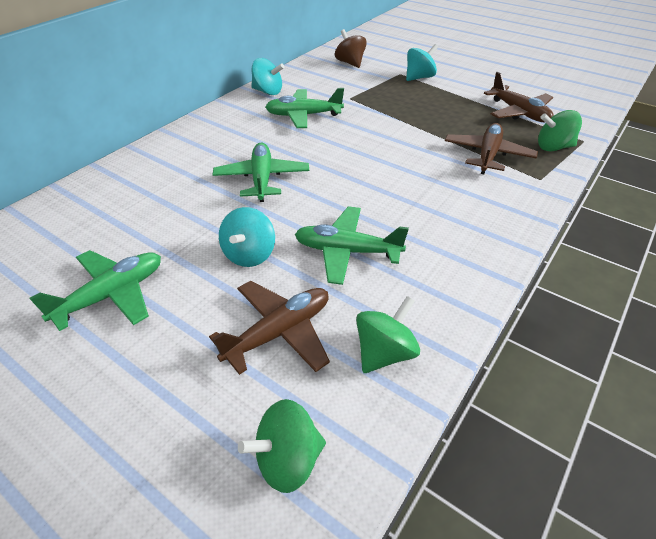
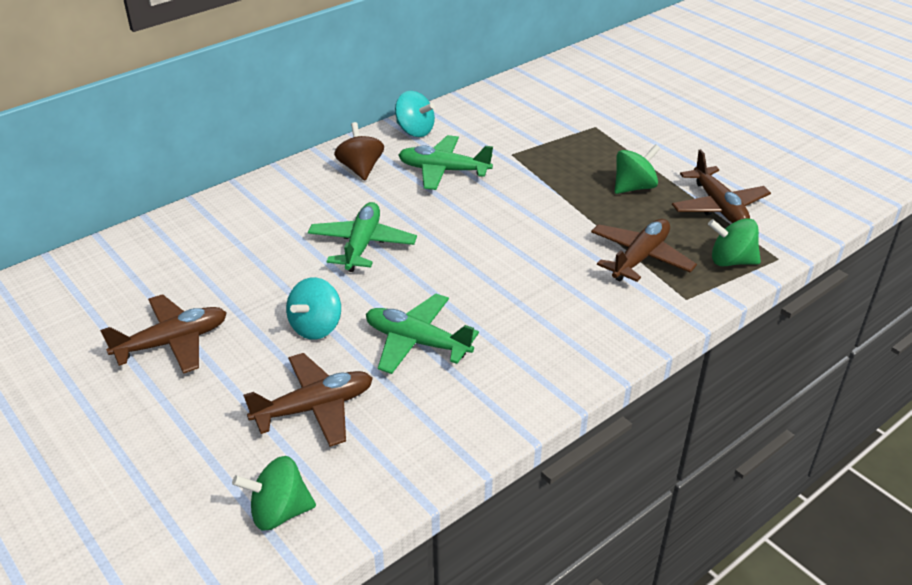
camera: 15 degrees right, 5 degrees down
green plane [30,250,161,331] -> brown plane [100,294,227,374]
brown spinning top [335,29,367,68] -> brown spinning top moved to [334,122,384,180]
green spinning top [356,296,420,373] -> green spinning top moved to [615,144,660,194]
turquoise spinning top [406,44,438,81] -> none

